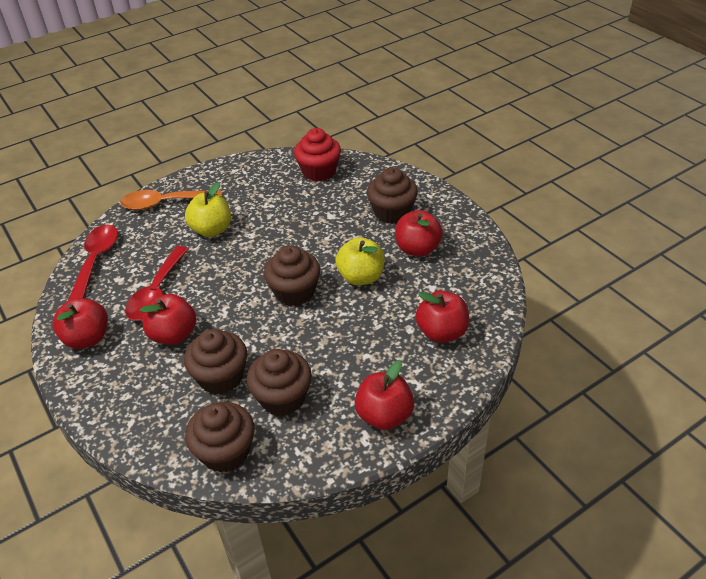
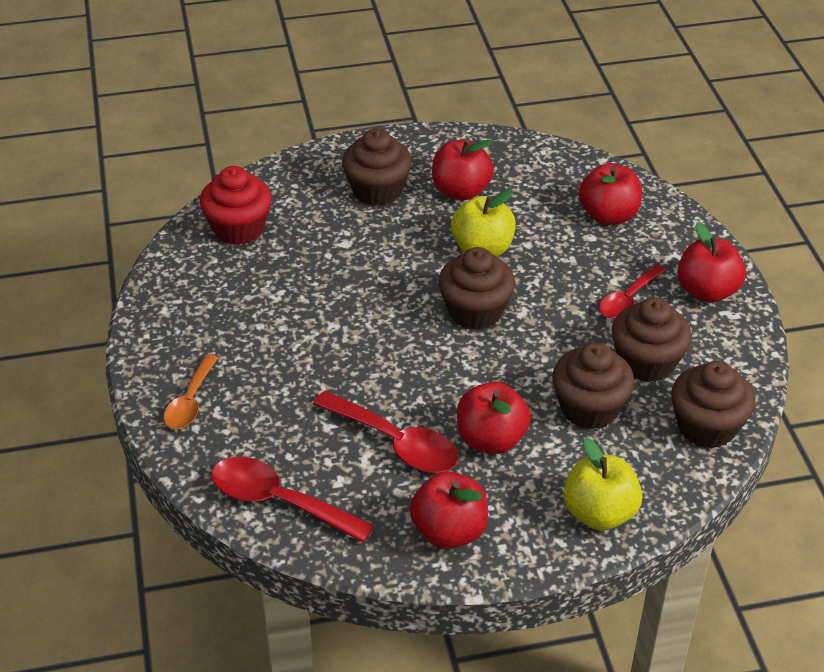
camera: 70 degrees left, 0 degrees up
orange spoon [120,190,221,210] -> orange spoon [164,354,218,429], size x0.66
yellow apple [185,182,231,237] -> yellow apple moved to [563,438,642,530]
none -> red spoon [599,264,666,318]

